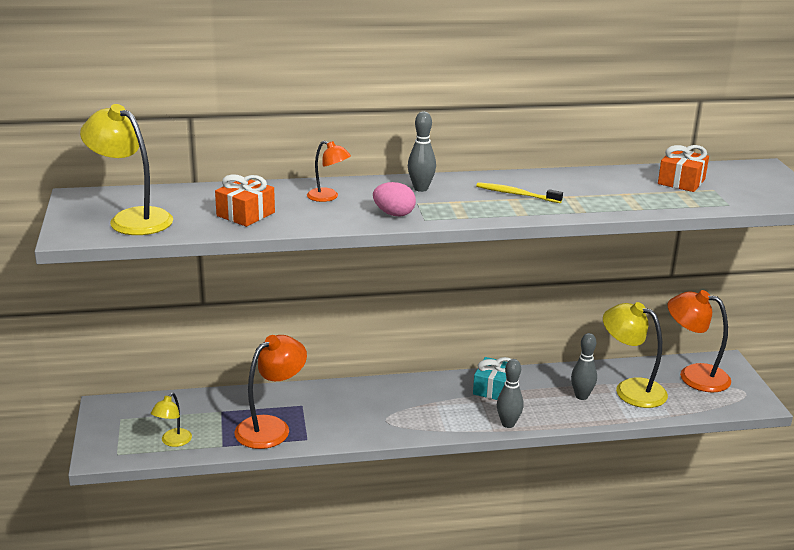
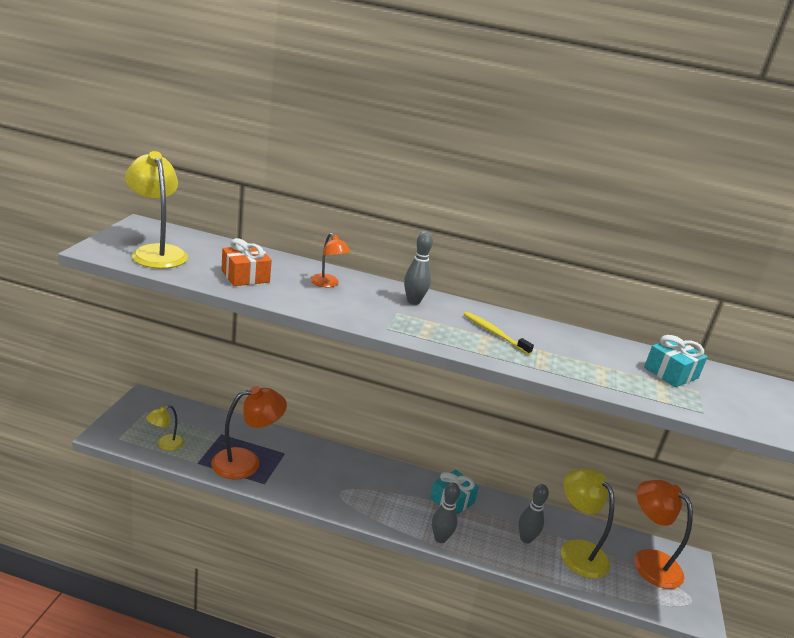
camera: 20 degrees right, 0 degrees up
pink egg [373,182,416,217] -> none
orange gift [658,145,709,192] -> turquoise gift [644,335,707,387]

